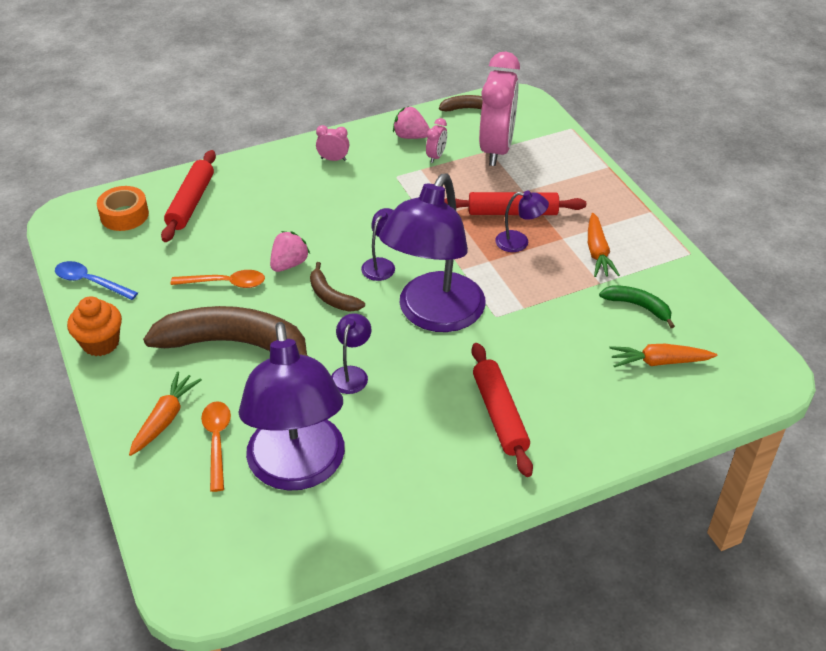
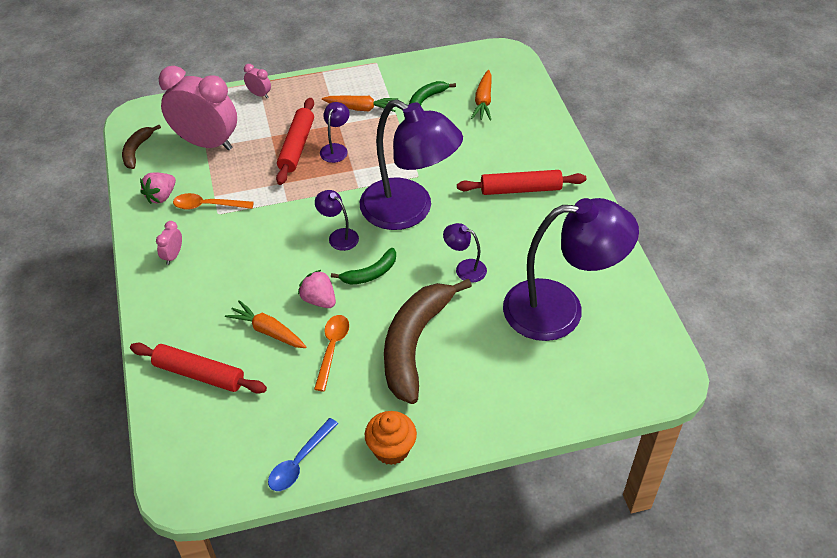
camera: 80 degrees left, 5 degrees up
orange tape [97,186,149,231] -> none
orange carrot [129,371,202,456] -> orange carrot moved to [225,300,306,348]
orange spoon [201,401,231,492] -> orange spoon moved to [173,193,254,210]
brown banana [310,262,365,312] -> green banana [331,248,396,285]
pink clock [426,118,447,163] -> pink clock moved to [244,64,271,98]

